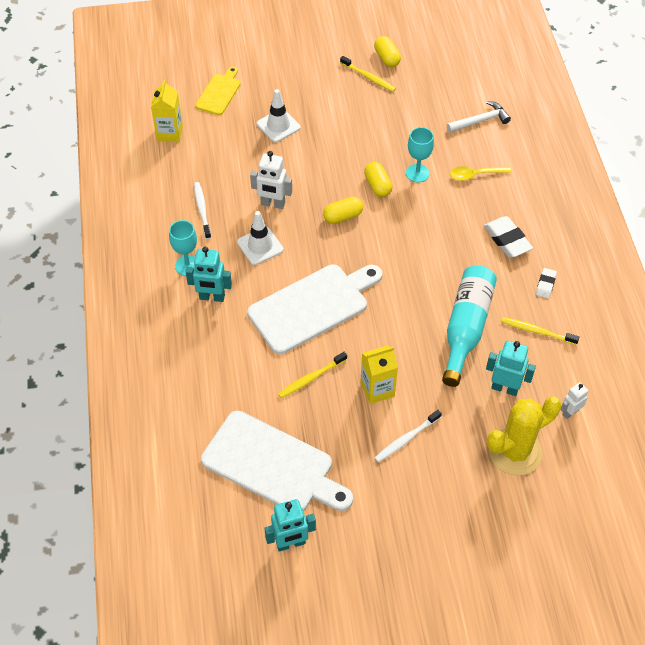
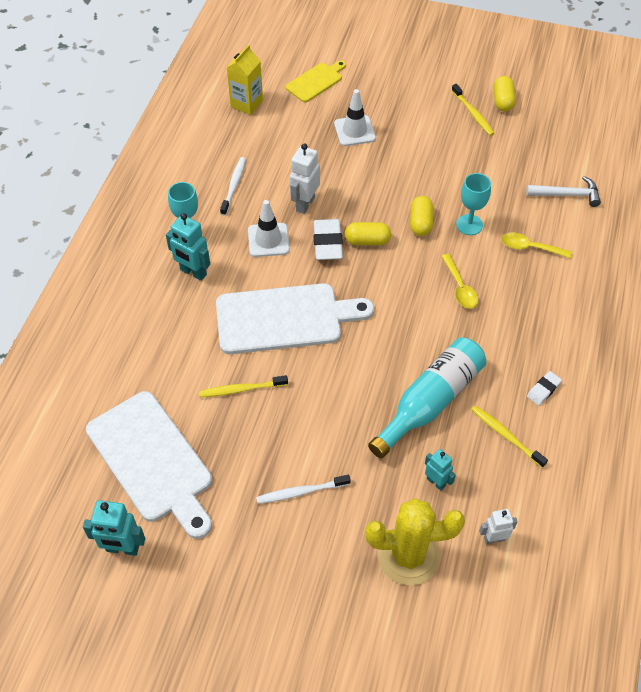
camera: 25 degrees right, 0 degrees up
white robot [250,151,292,209] -> white robot turned 75 degrees clockwise [290,143,320,214]
yellow carton [360,345,398,404] -> none
white eraser [484,216,533,258] -> white eraser moved to [313,219,343,260]
turquoise robot [486,341,536,396] -> turquoise robot [425,449,456,491], size x0.64
none -> yellow spoon [441,254,478,309]

